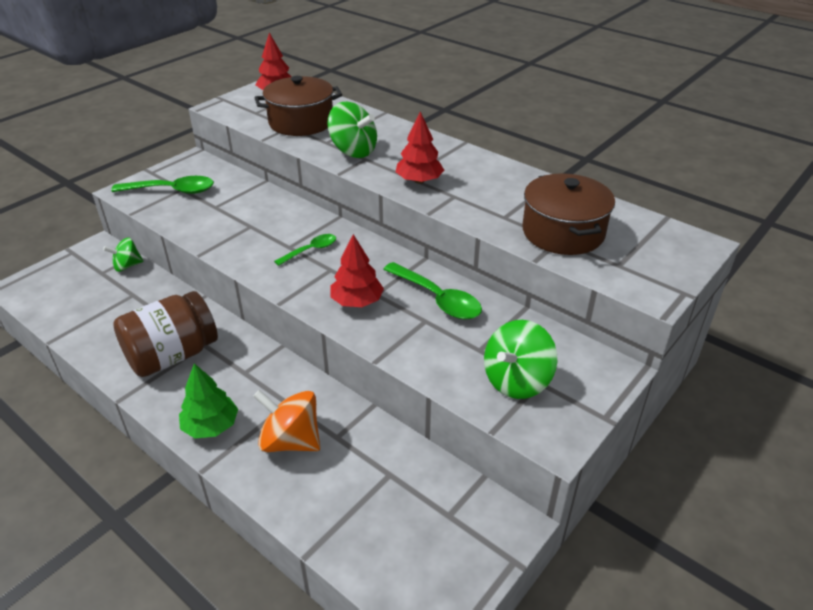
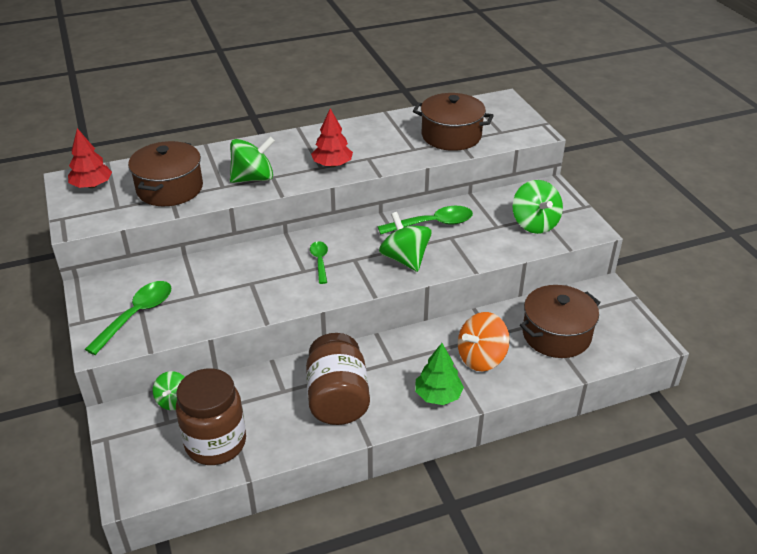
camera: 60 degrees left, 0 degrees up
red tree [330,234,384,307] -> green spinning top [379,212,432,272]
none -> brown jar [176,368,246,465]
none -> brown pot [520,285,601,358]

